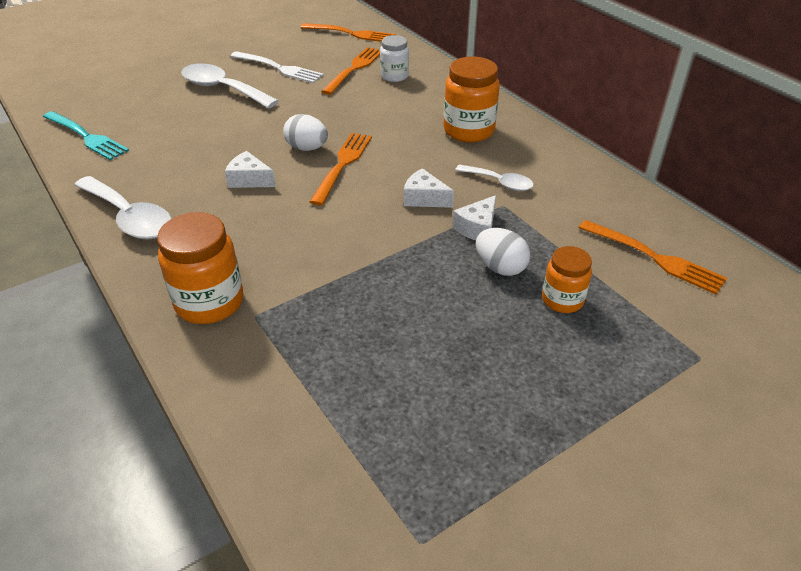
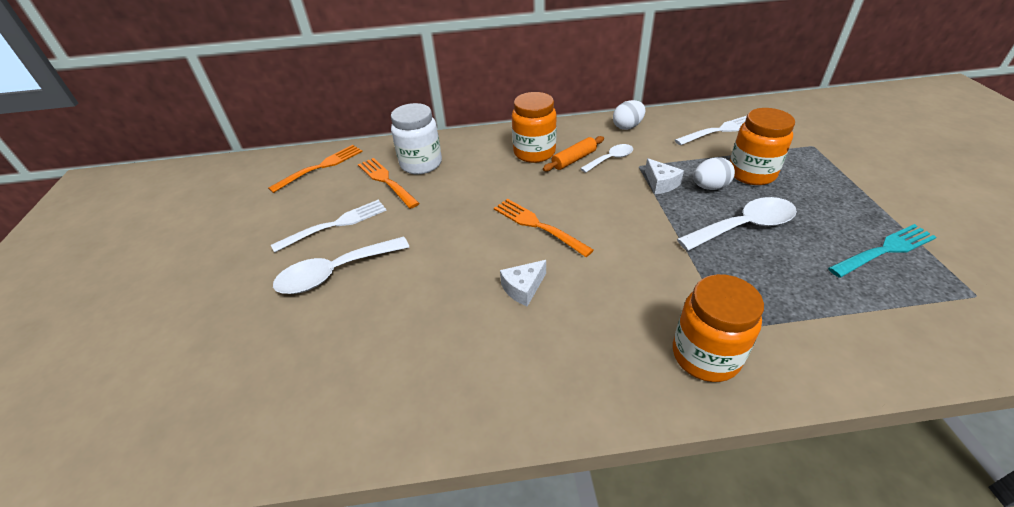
camera: 60 degrees left, 0 degrees up
turquoise fork [43,111,129,160] -> turquoise fork moved to [828,224,936,278]
white spoon [74,176,172,239] -> white spoon moved to [677,197,797,251]
white egg [283,114,328,151] -> white egg moved to [613,100,645,130]
white jar [380,35,409,82] -> white jar [391,103,442,174], size x1.63
white cheese [404,168,454,208] -> none
orange jar [542,246,592,313] -> orange jar [730,108,795,185], size x1.63
orange fork [579,220,727,295] -> white fork [675,116,747,145]
none -> orange rolling pin [543,136,604,172]

